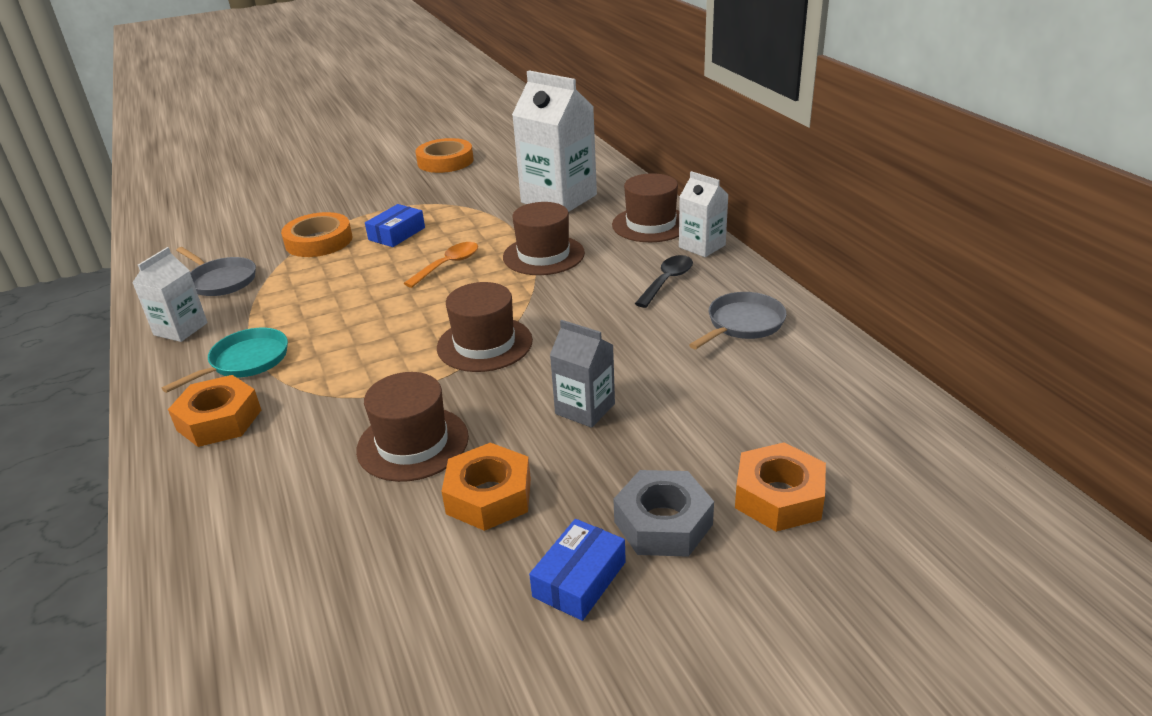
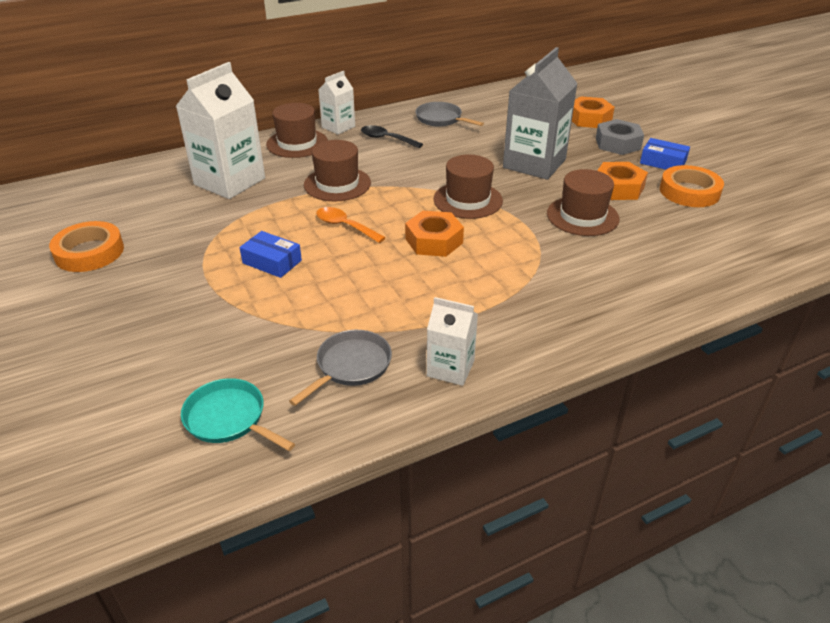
camera: 95 degrees left, 5 degrees up
turquoise pan [162,328,288,393] -> turquoise pan moved to [181,378,295,451]
orange nut [168,375,261,447] -> orange nut moved to [405,211,464,257]
orange tape [281,212,353,257] -> orange tape moved to [660,165,724,207]
grey carton [550,320,615,428] -> grey carton [503,47,578,180], size x1.85

